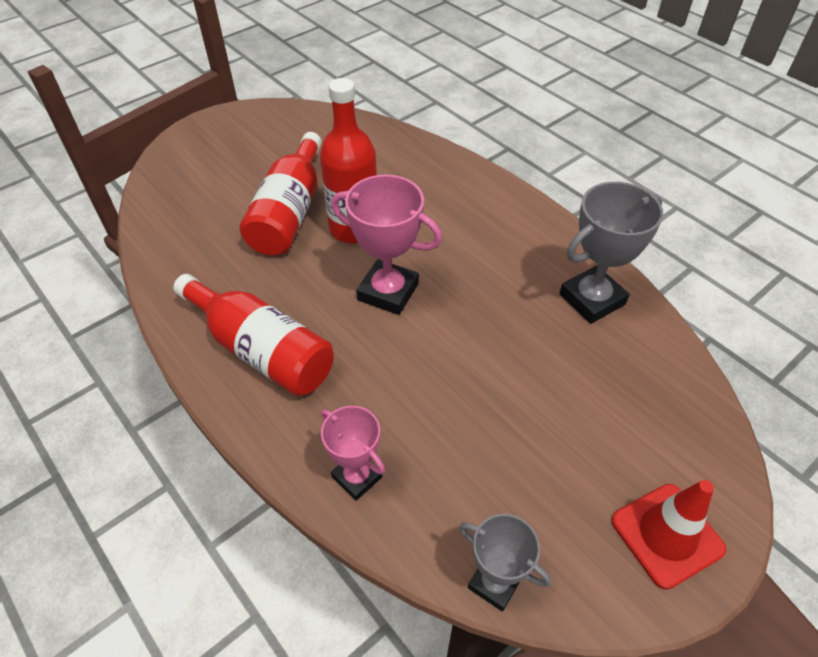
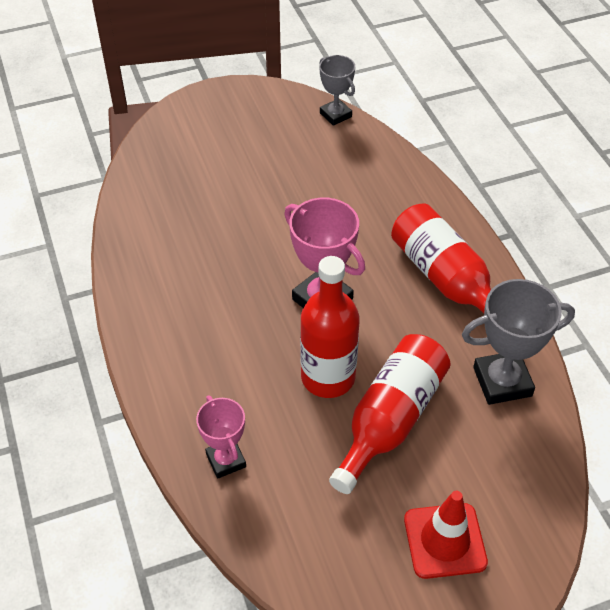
camera: 160 degrees left, 0 degrees up
pink trophy [321,406,385,501] -> pink trophy moved to [196,395,246,479]
grey trophy [560,182,663,324] -> grey trophy moved to [462,279,575,405]
red traffic cone [611,480,726,590] -> red traffic cone moved to [404,491,488,579]

